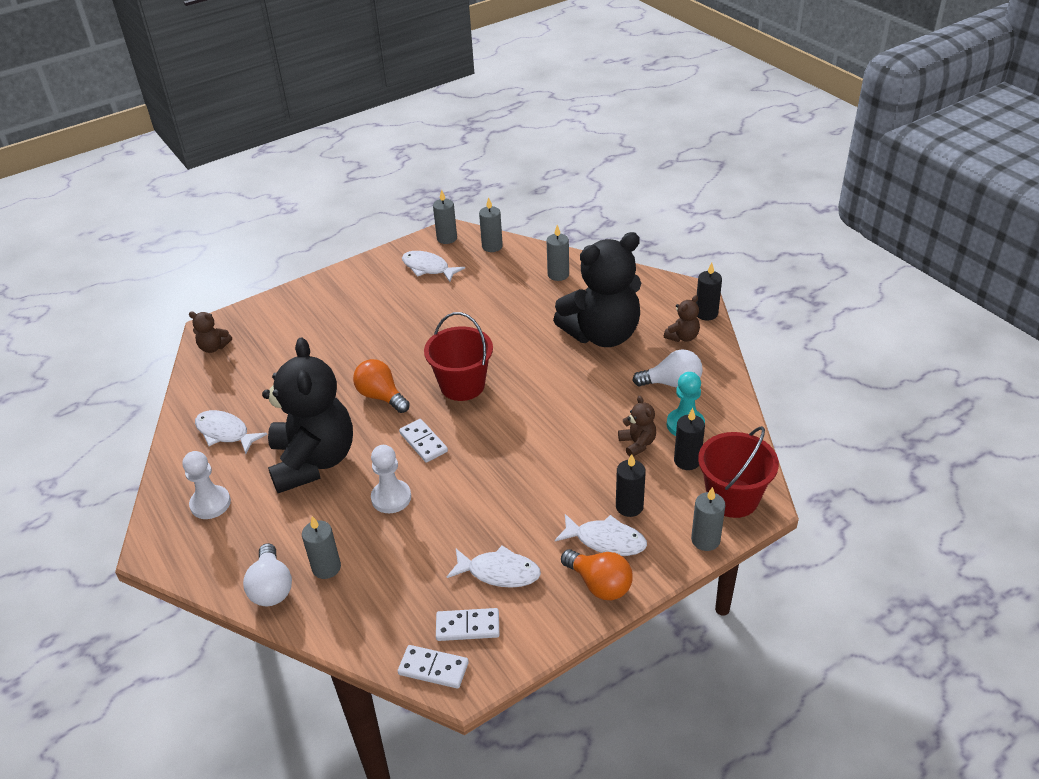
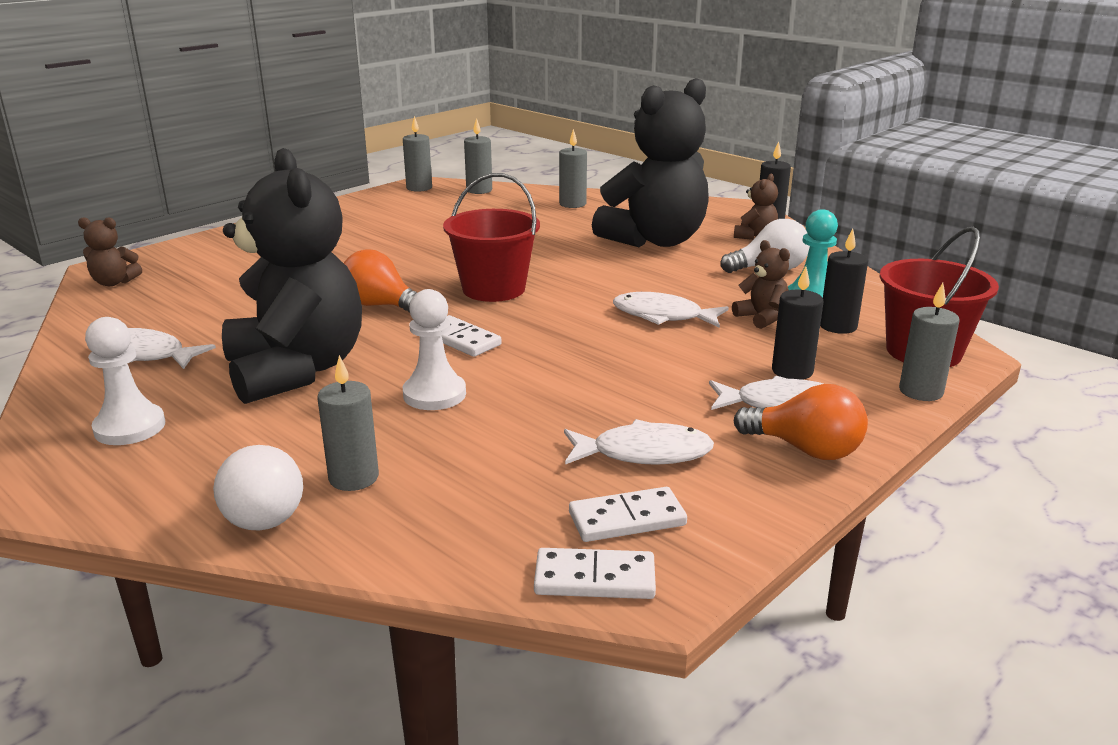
camera: 15 degrees left, 15 degrees down
white fish [402,251,465,282] -> white fish moved to [613,292,729,328]

